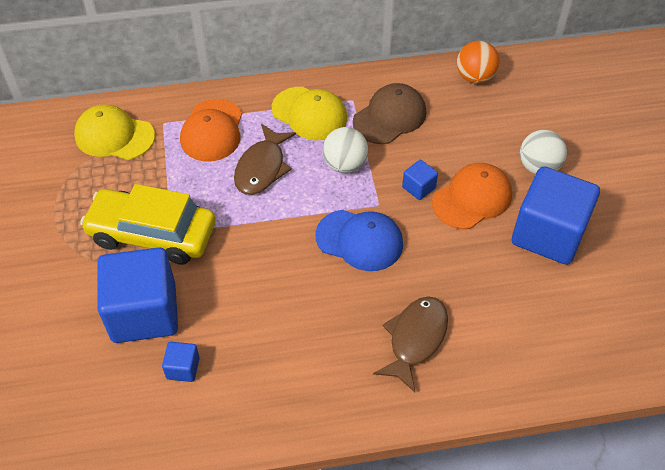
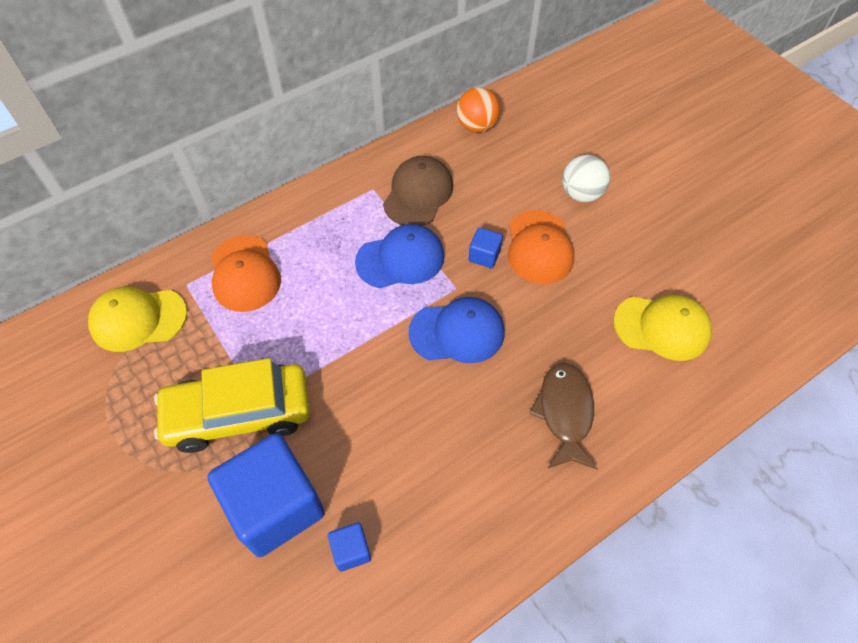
camera: 25 degrees left, 5 degrees up
brown fish [234,124,296,195] -> none
yellow cap [272,87,347,140] -> yellow cap moved to [613,295,712,361]
white ball [323,127,368,173] -> blue cap [355,224,445,288]
orange cap [432,163,512,229] -> orange cap turned 150 degrees clockwise [508,210,574,284]
blue cube [512,166,600,265] -> none

